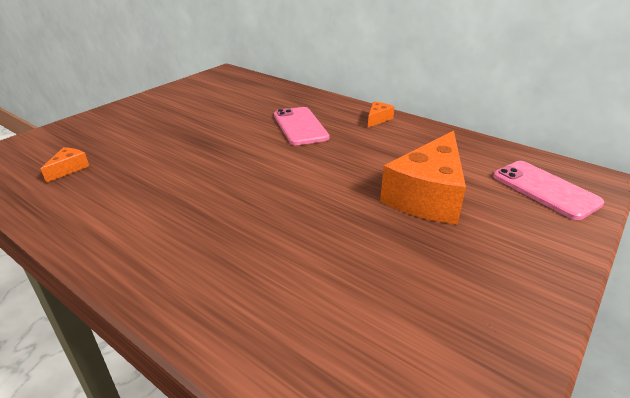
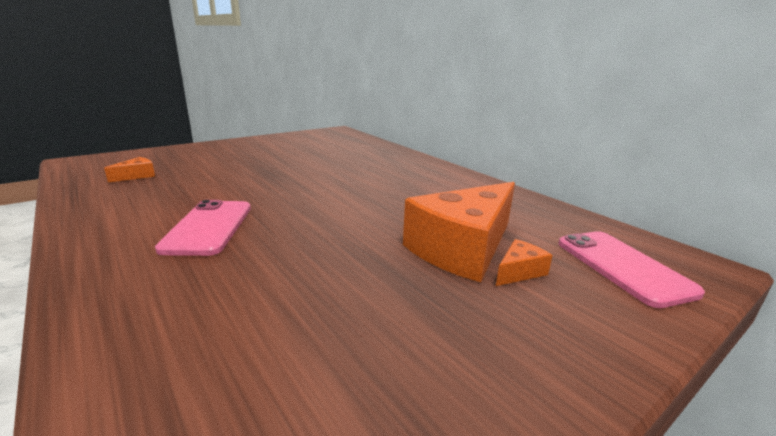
camera: 15 degrees right, 10 degrees down
pink phone [274,107,329,145] -> pink phone moved to [155,200,251,256]
orange cheese [368,102,394,127] -> orange cheese moved to [496,239,553,286]

